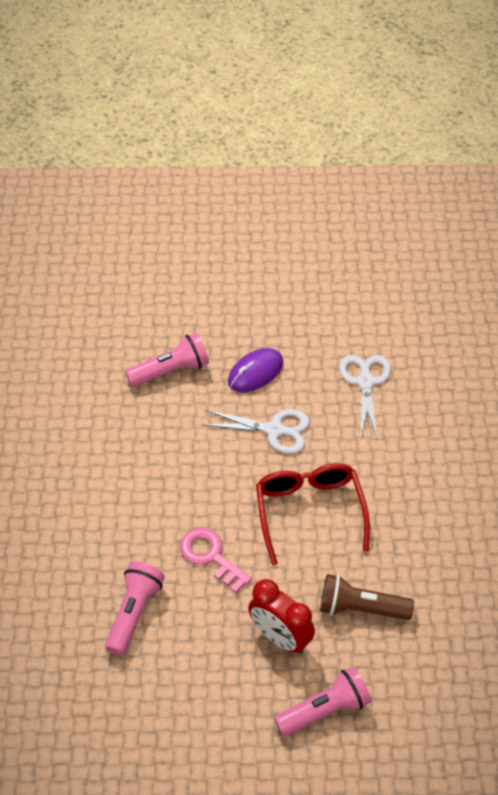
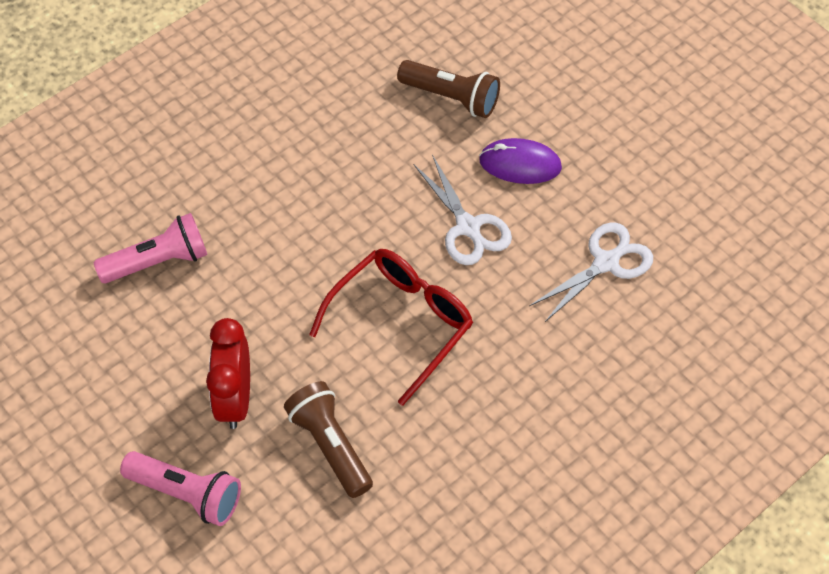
camera: 50 degrees right, 5 degrees up
pink flashlight [125,332,209,387] -> brown flashlight [397,60,500,118]
pink key [180,528,252,593] -> none

